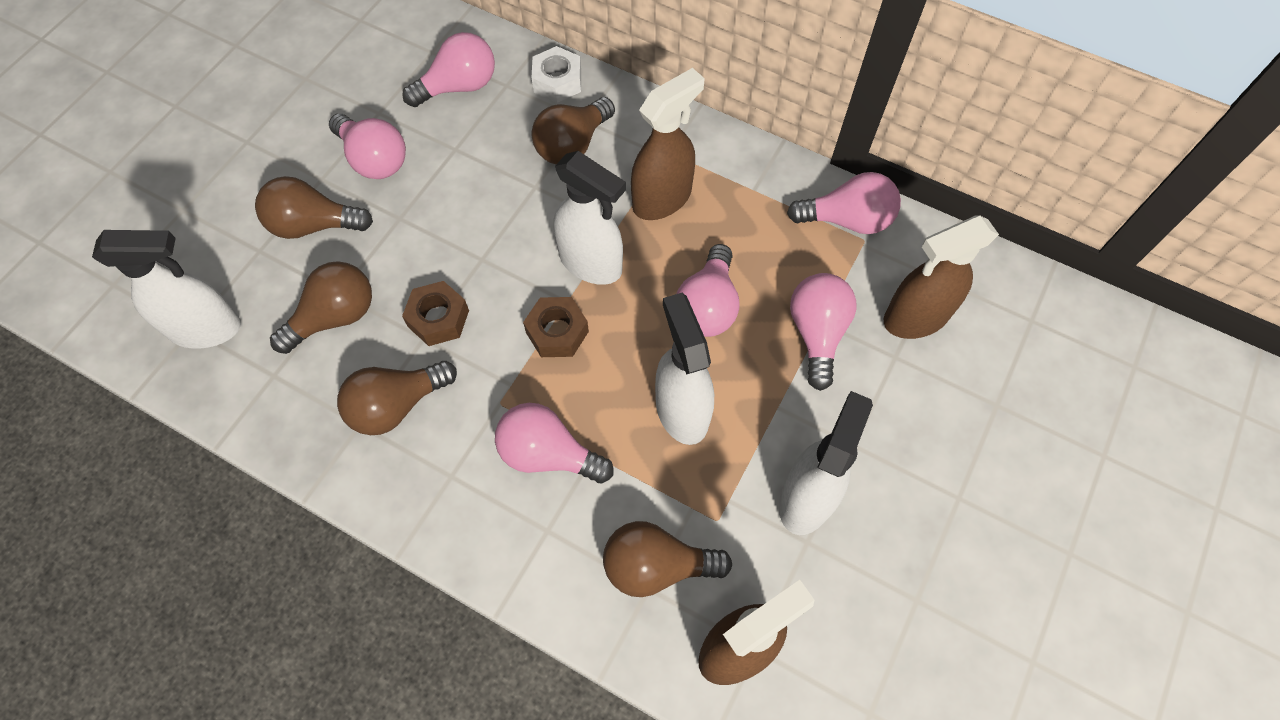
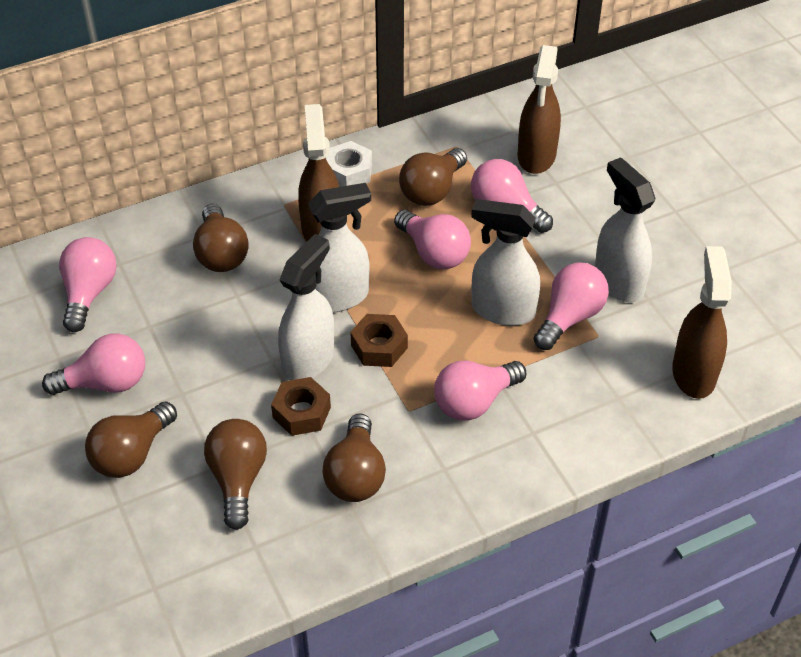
camera: 55 degrees left, 15 degrees down
white spray bottle [92,230,241,349] -> white spray bottle moved to [278,234,334,381]
white nut [532,46,581,103] -> white nut moved to [326,141,372,187]
brown light bulb [603,521,732,597] -> brown light bulb moved to [399,148,467,206]
pink light bulb [787,172,901,234] -> pink light bulb moved to [534,262,609,350]

